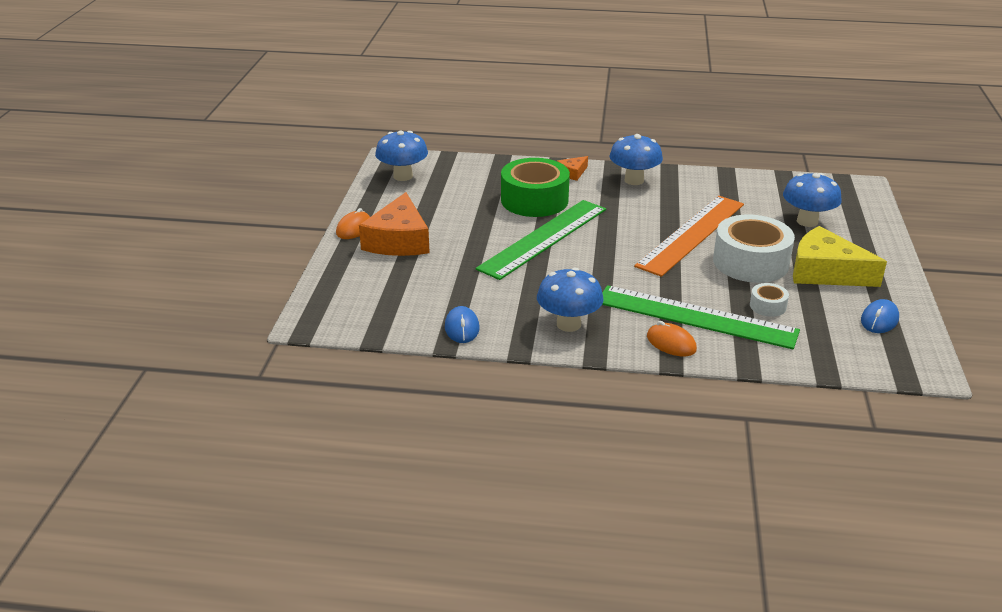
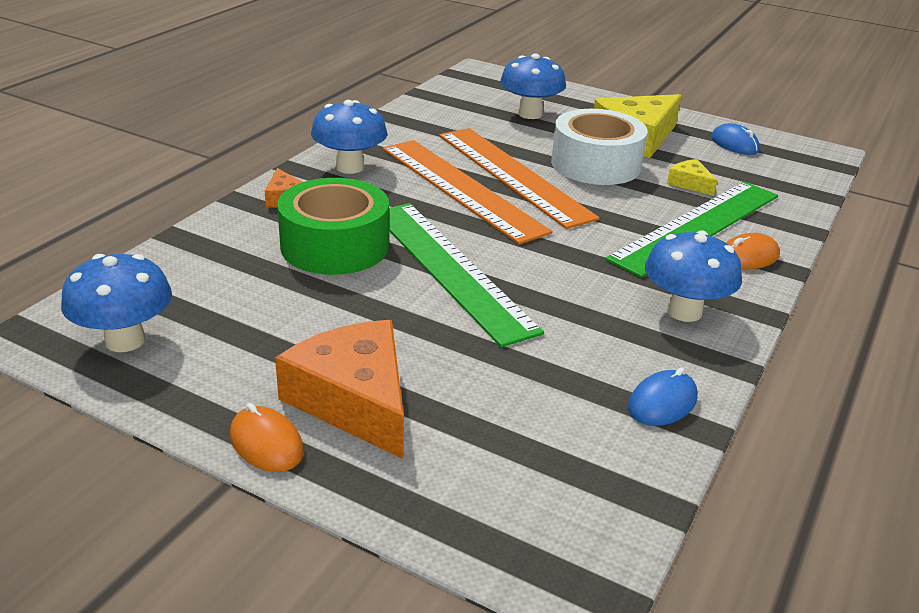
camera: 70 degrees left, 0 degrees up
orange cheese [359,192,430,256] -> orange cheese turned 150 degrees counterclockwise [275,320,404,459]
blue mouse [445,306,479,343] -> blue mouse turned 60 degrees counterclockwise [628,367,698,426]
white tape [750,283,789,317] -> yellow cheese [667,159,717,196]
none -> orange ruler [383,140,552,244]

